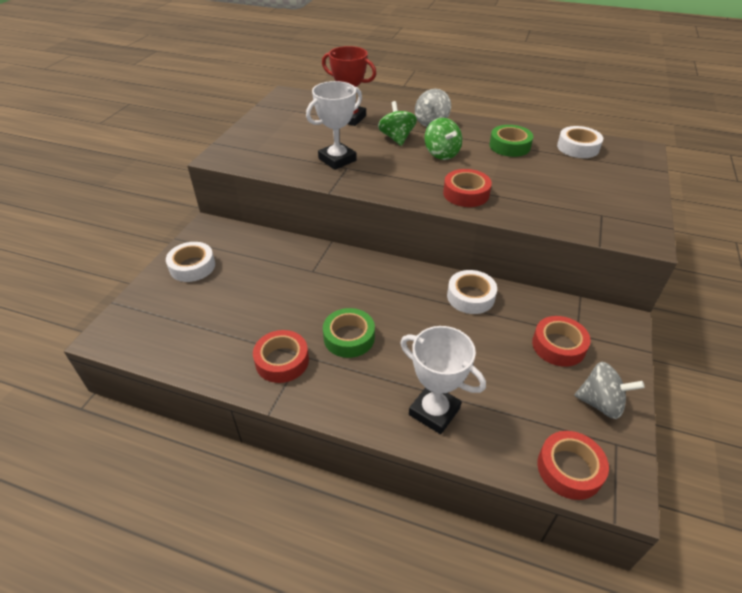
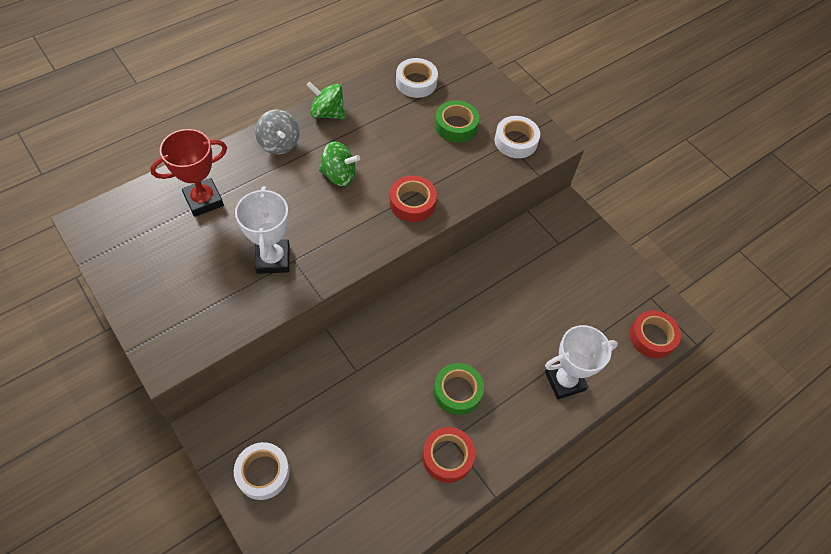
camera: 60 degrees left, 15 degrees up
green spinning top [378,101,417,146] -> green spinning top moved to [306,82,346,119]
white tape [447,270,497,314] -> white tape moved to [495,116,540,158]
green tape [489,125,533,157] -> green tape moved to [435,100,479,142]
red tape [532,316,591,367] -> none
grey spinning top [574,362,645,419] -> none

